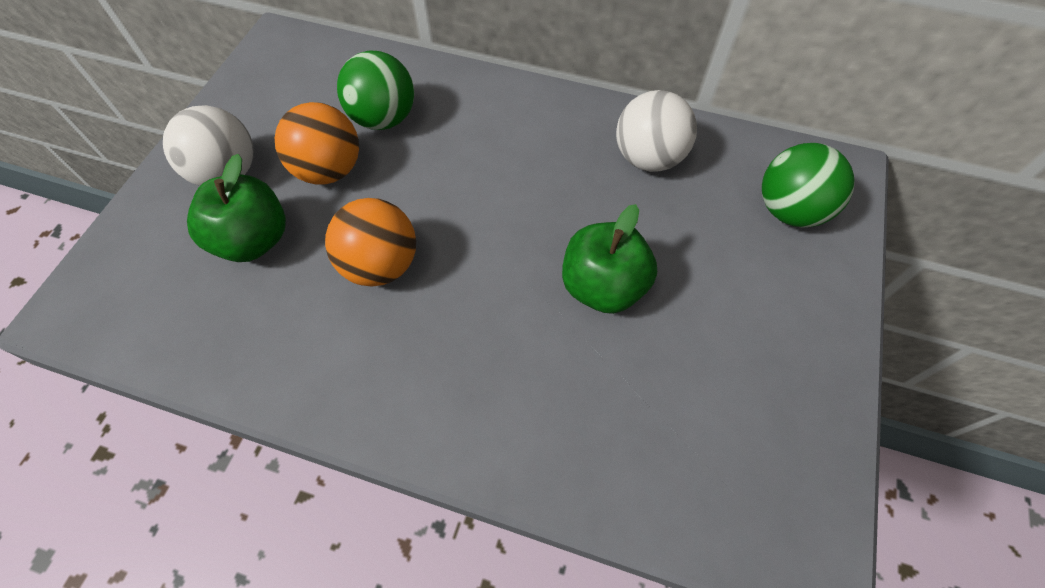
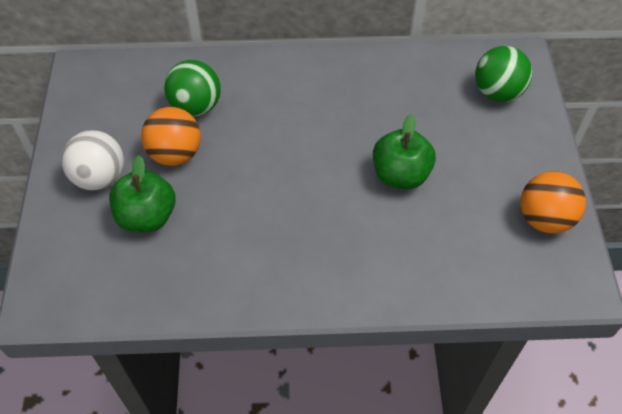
camera: 20 degrees left, 5 degrees down
orange ball [325,198,416,286] -> orange ball moved to [520,171,586,234]
white ball [616,90,697,172] -> none

